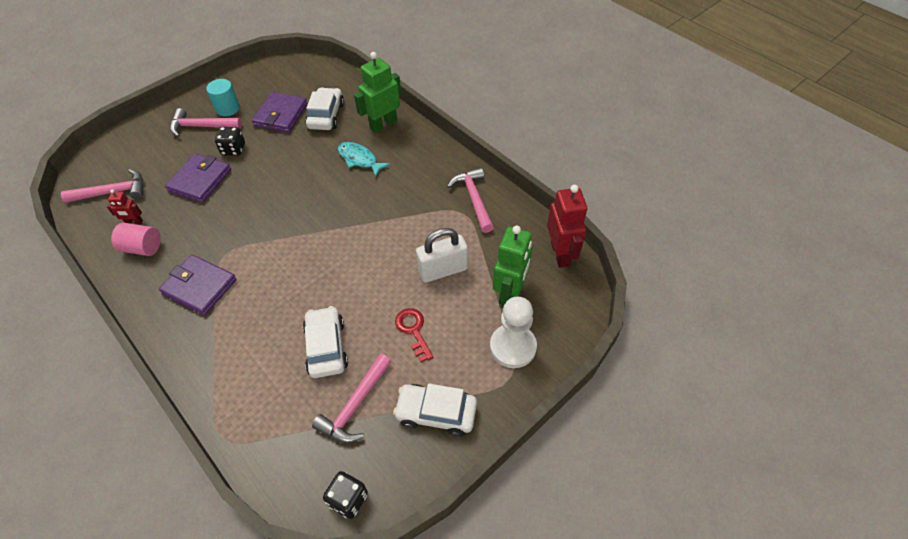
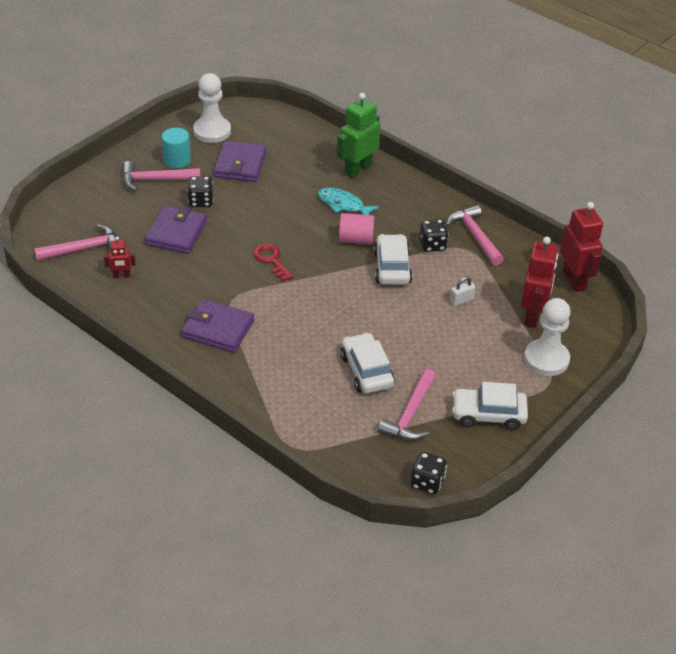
camera: 10 degrees left, 10 degrees down
pink cylinder [111,223,161,256] -> pink cylinder moved to [339,213,374,244]
white car [305,87,344,130] -> white car moved to [373,234,413,285]
red key [395,308,434,362] -> red key moved to [253,244,293,281]
white padlock [416,228,468,283] -> white padlock [450,277,475,306], size x0.49
green robot [493,225,533,306] -> red robot [521,237,558,328]
none -> white pawn [193,73,231,143]
none -> black dice [419,219,449,252]

